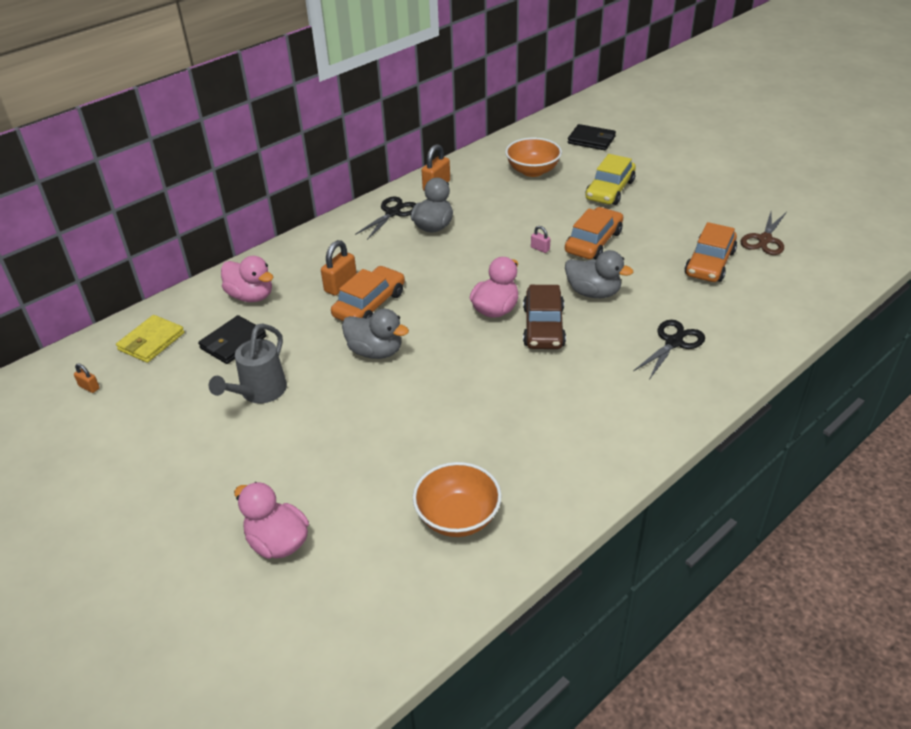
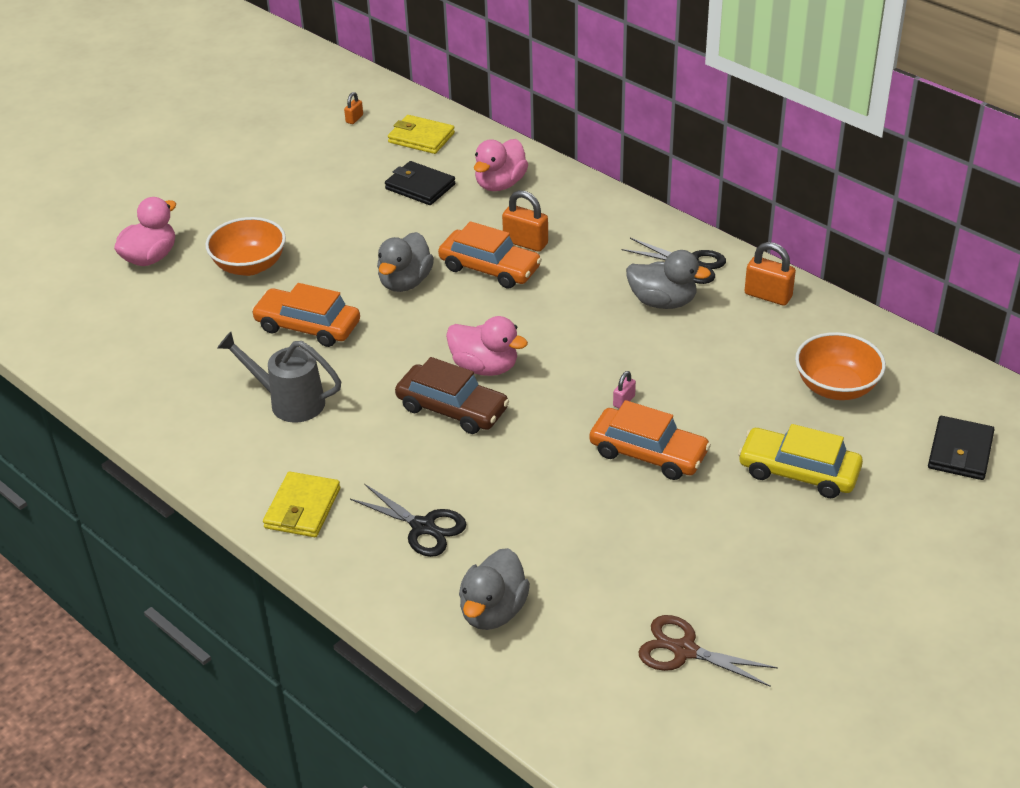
camera: 85 degrees right, 0 degrees up
grey watering can [209,324,287,403] -> grey watering can moved to [217,332,341,423]
orange bowl [413,462,502,537] -> orange bowl moved to [205,217,286,276]
brown car [523,285,566,349] -> brown car turned 150 degrees counterclockwise [395,357,509,434]
grey duck [565,250,633,298] -> grey duck moved to [459,548,530,630]
orange car [685,222,737,282] -> orange car moved to [251,283,360,347]
none -> yellow wallet [263,472,340,537]

